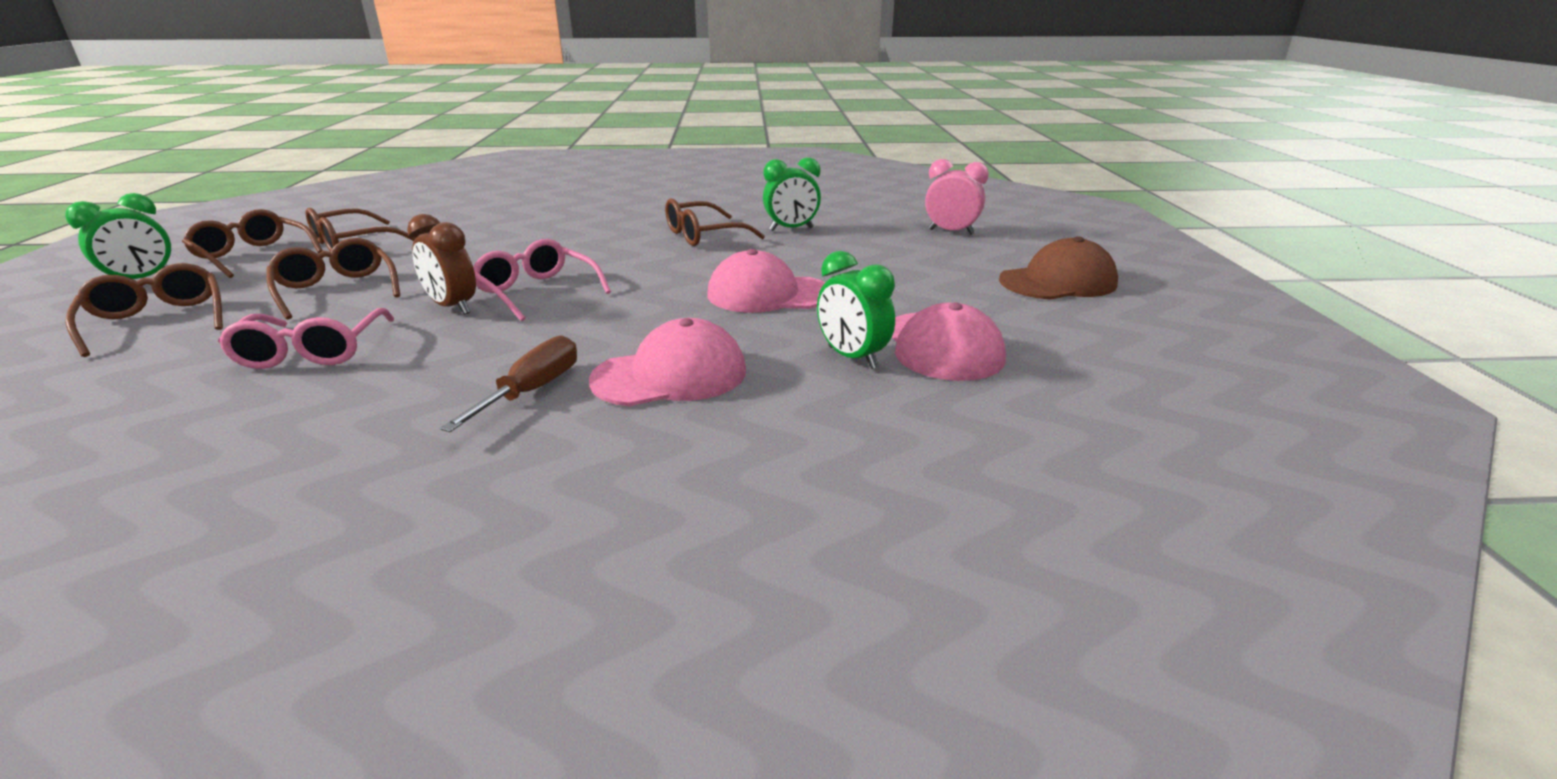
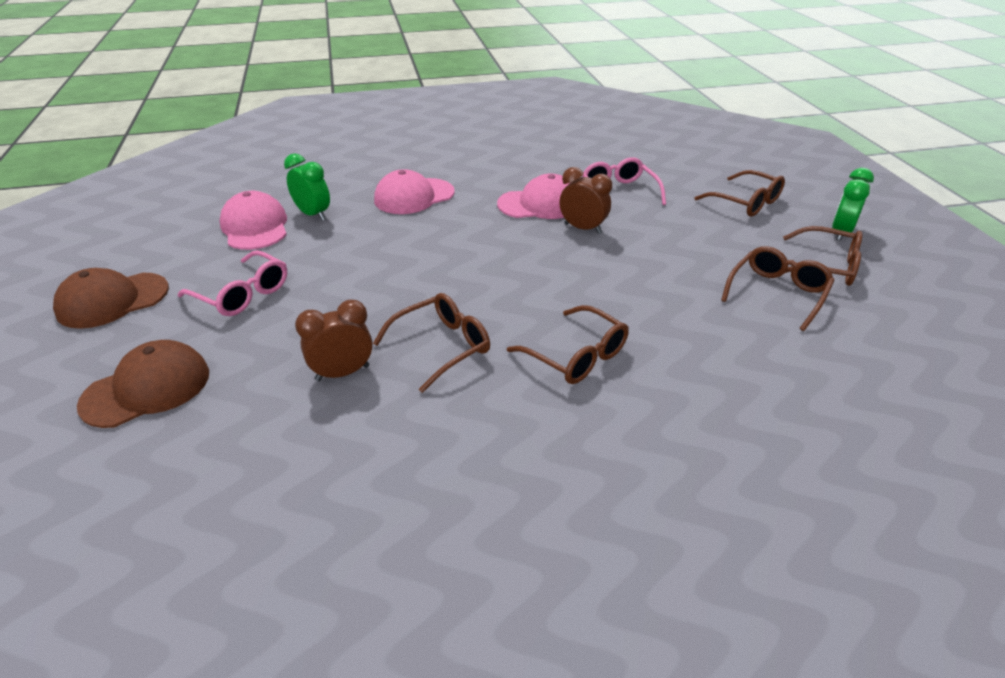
camera: 170 degrees right, 10 degrees up
brown glasses [266,238,400,320] -> brown glasses moved to [507,305,629,384]
brown screwdriver [440,335,577,432] -> none
pink glasses [473,239,611,322] -> pink glasses moved to [178,250,287,316]
pink cap [707,249,825,313] -> pink cap moved to [497,174,571,219]
green clock [763,157,821,231] -> brown clock [295,300,373,381]
pink clock [925,159,989,235] -> brown cap [77,340,209,428]

